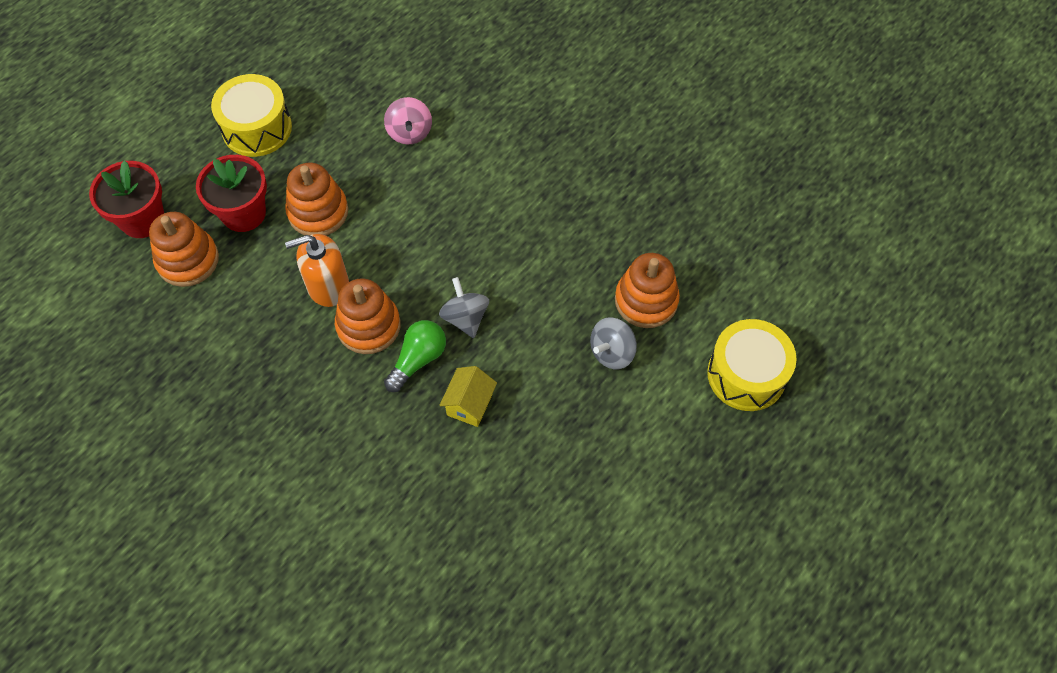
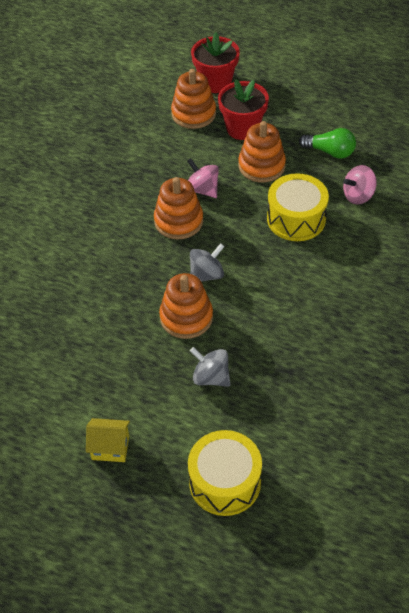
camera: 75 degrees right, 10 degrees down
yellow drum [211,74,292,157] -> yellow drum moved to [267,173,329,241]
orange soap dispenser [285,234,349,307] -> pink spinning top [187,158,219,198]
green light bulb [384,320,446,392] -> green light bulb moved to [299,128,356,159]
yellow house [439,366,497,427] -> yellow house moved to [86,418,130,462]
orange stacking toy [615,253,680,328] -> orange stacking toy moved to [159,273,213,339]

